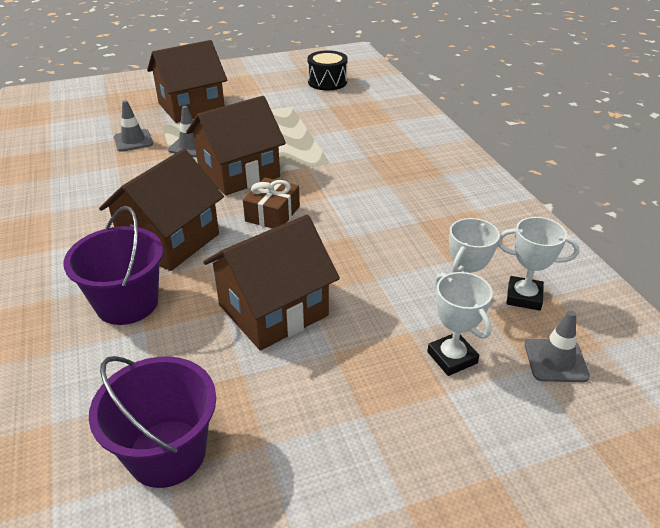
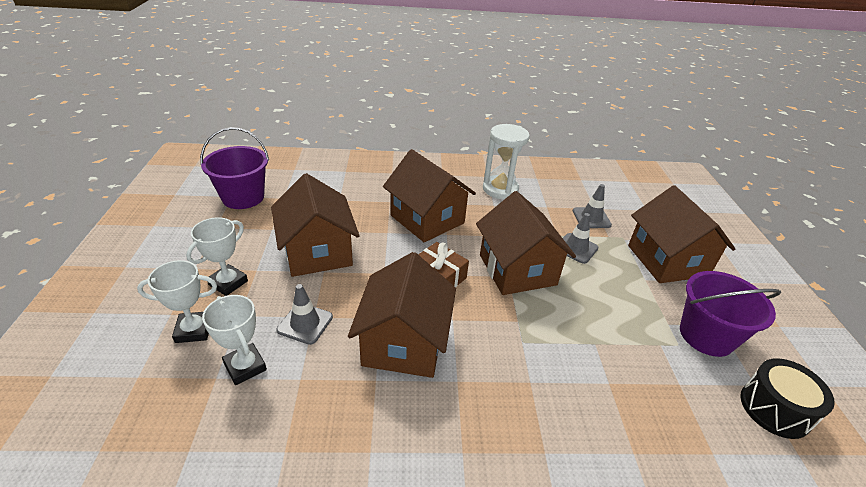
camera: 105 degrees right, 0 degrees up
purple bucket [63,206,163,325] -> purple bucket moved to [680,271,781,357]
white trophy [498,217,580,311] -> white trophy moved to [186,217,248,296]
grey traffic cone [525,310,590,382] -> grey traffic cone moved to [277,284,333,345]
none -> brown house [348,252,456,378]
none -> white hourglass [483,124,530,199]

